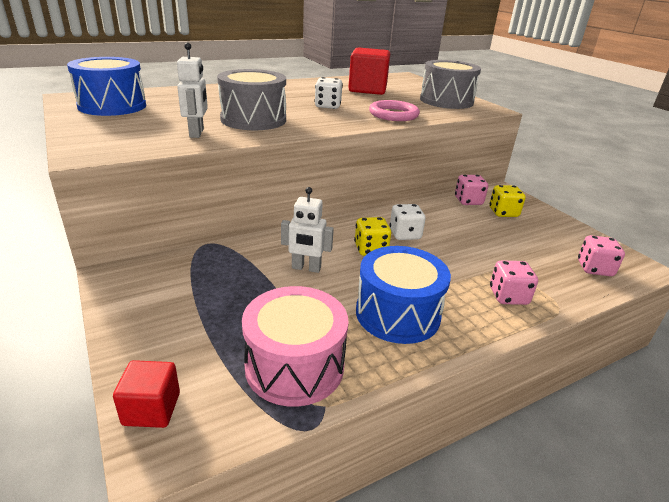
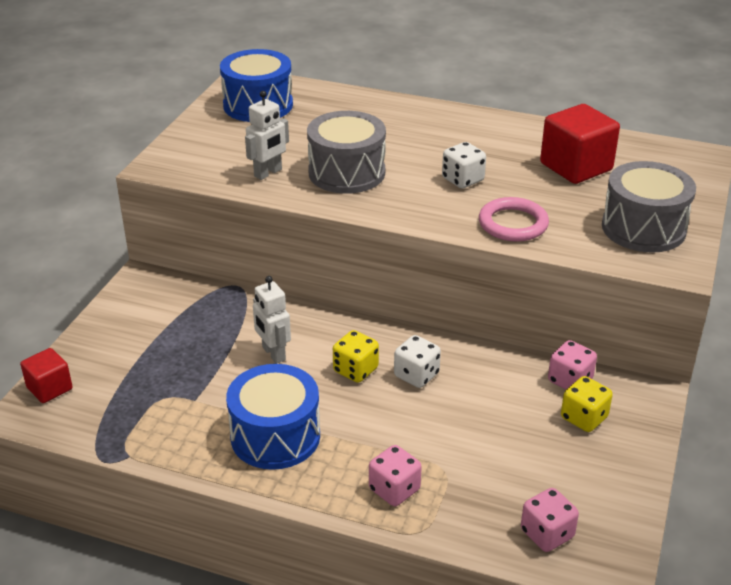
camera: 50 degrees right, 5 degrees up
pink drum [242,286,349,407] -> none

